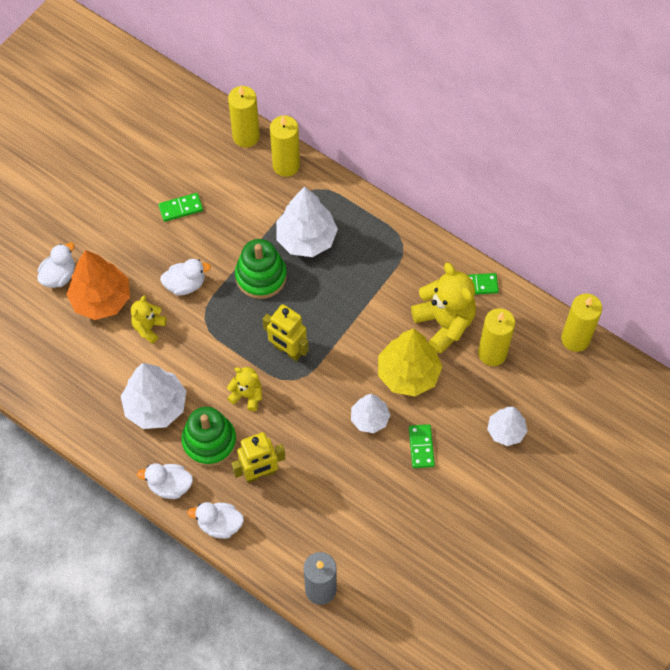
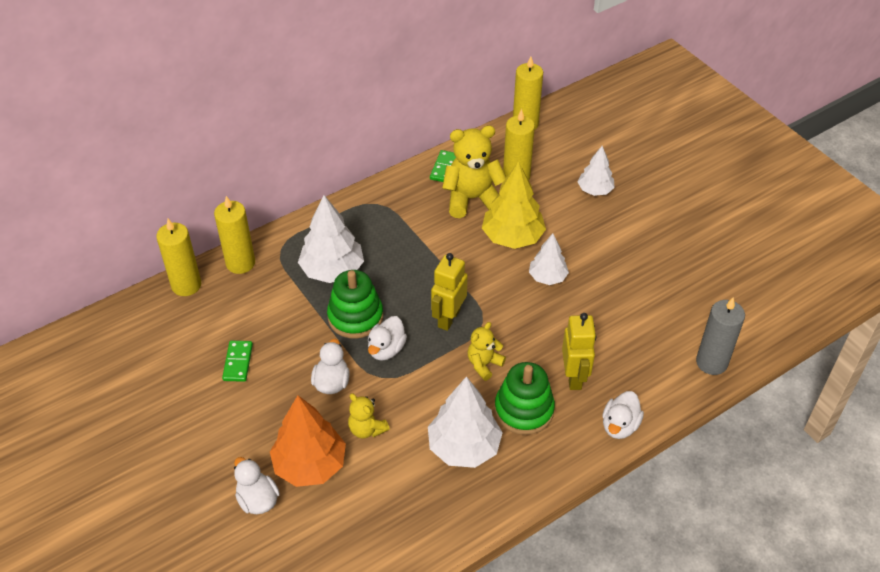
camera: 70 degrees left, 15 degrees down
white duck [137,463,193,499] -> white duck moved to [368,316,407,361]
yellow robot [263,304,309,361] -> yellow robot turned 150 degrees clockwise [431,253,468,331]
green domino [409,424,435,468] -> none

